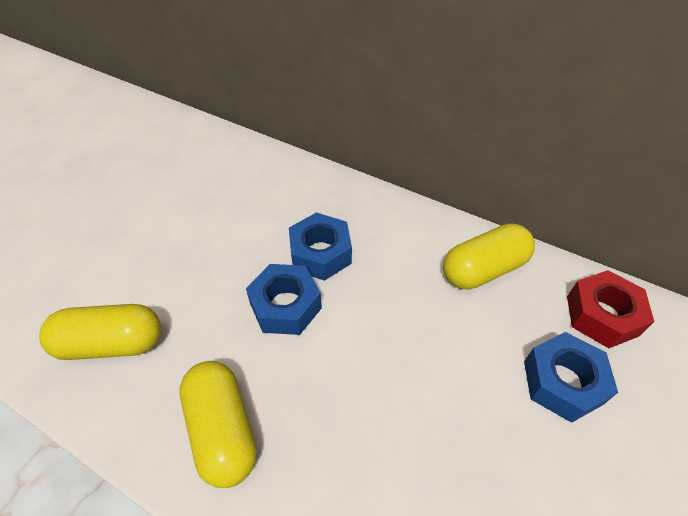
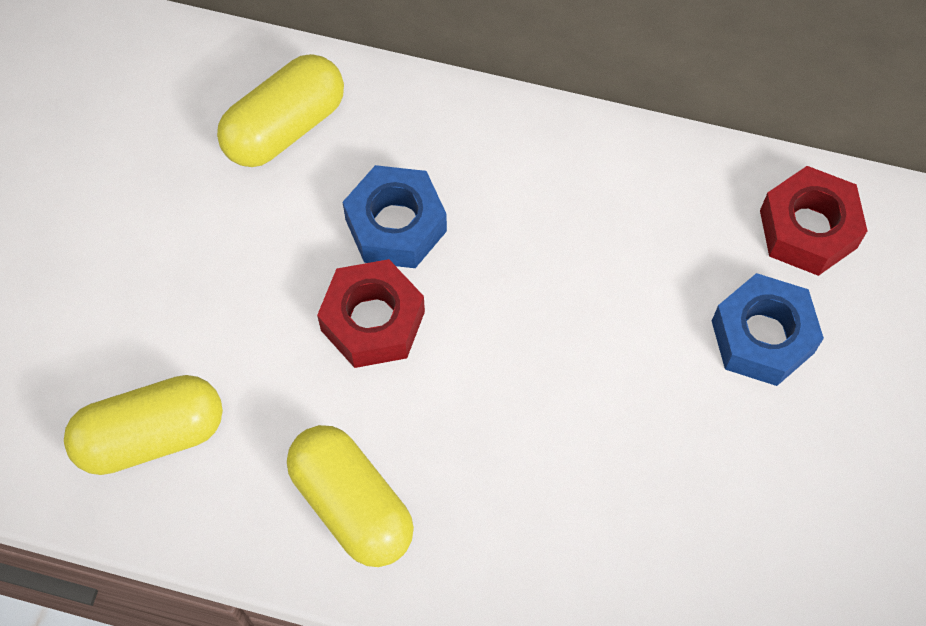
camera: 15 degrees left, 15 degrees up
blue nut [246,264,322,335] -> red nut [317,259,425,368]
yellow capsule [443,224,535,290] -> yellow capsule moved to [217,54,344,167]

